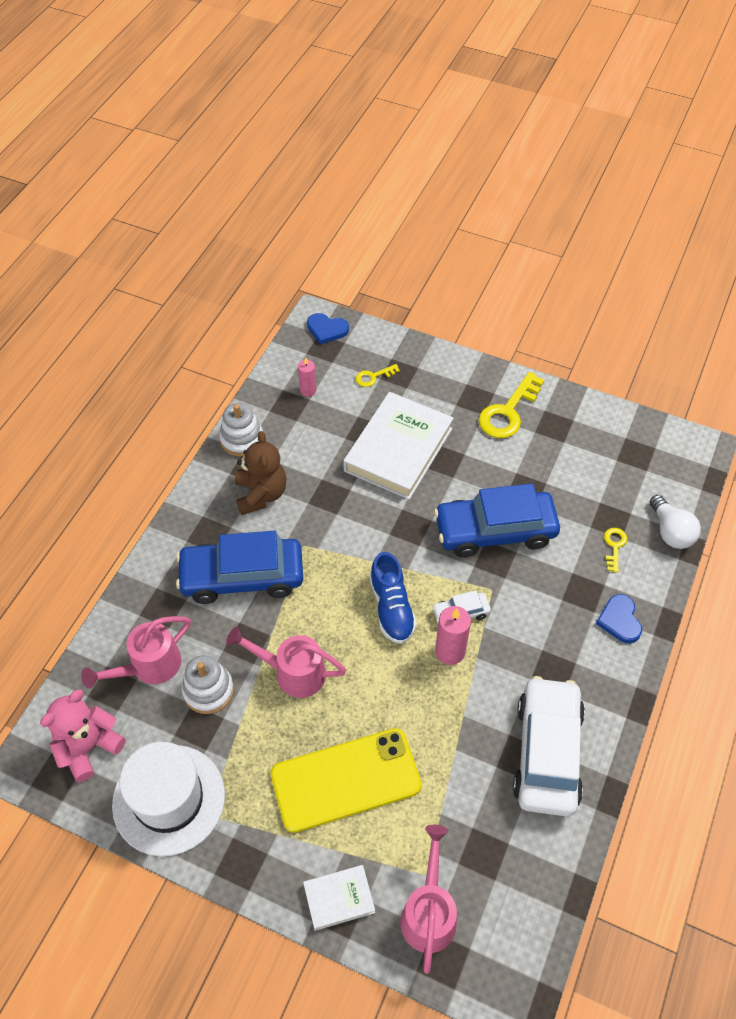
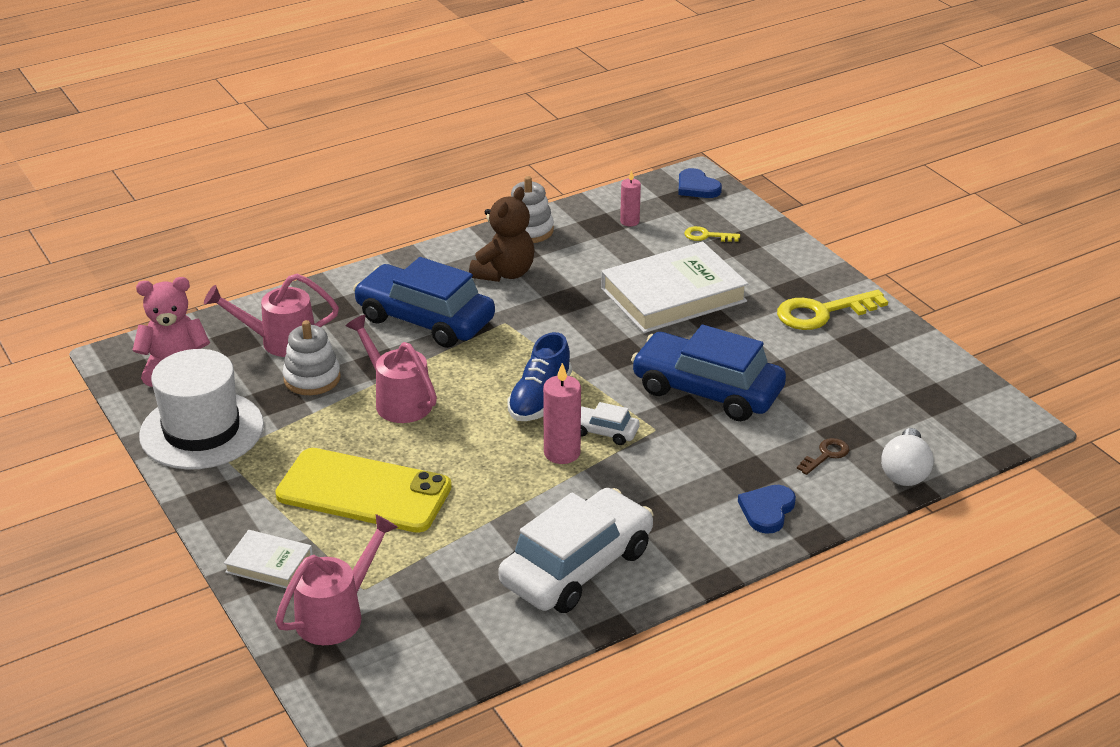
camera: 35 degrees right, 20 degrees down
yellow key [604,528,627,573] -> brown key [797,438,849,475]

